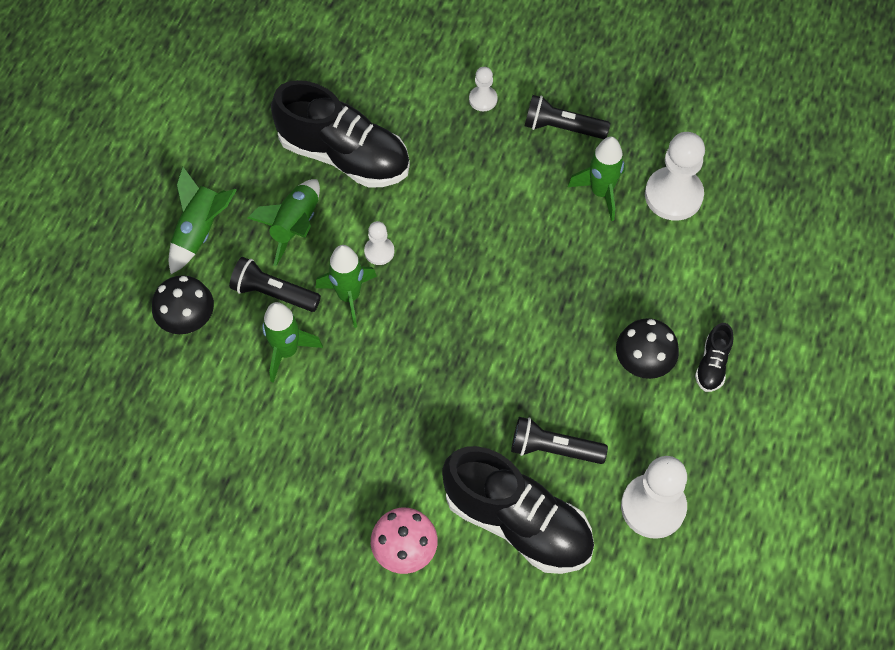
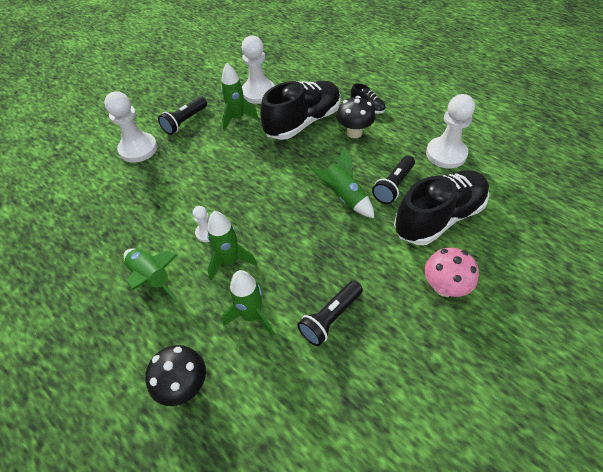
camera: 65 degrees left, 10 degrees down
green rocket [169,166,237,274] -> green rocket moved to [311,146,375,218]
black flashlight [229,257,321,312] -> black flashlight moved to [297,280,363,346]
black shoe [271,80,410,188] -> black shoe moved to [260,81,341,140]
white pawn [469,67,498,111] -> white pawn [104,91,157,162], size x1.97

